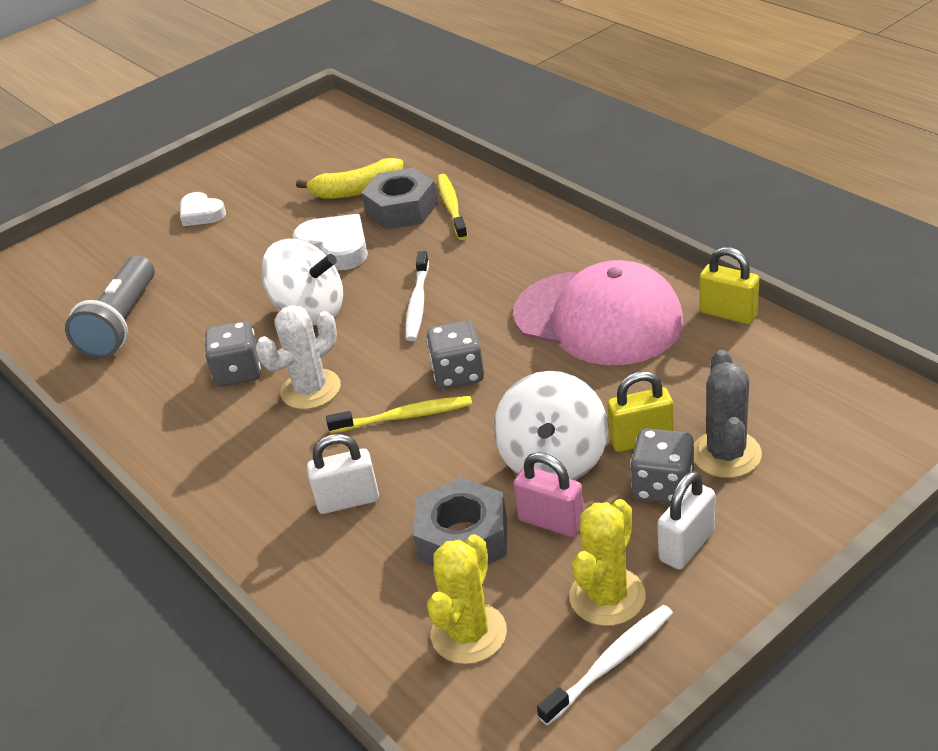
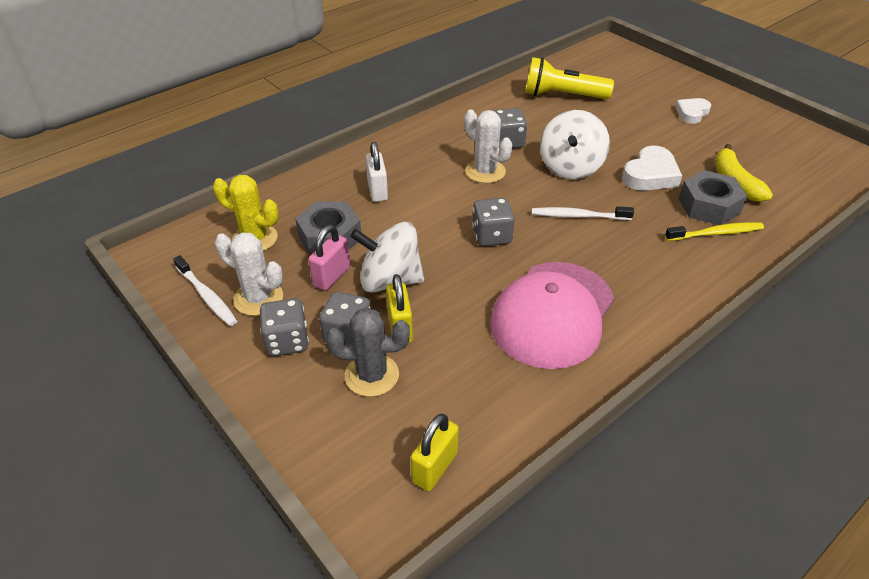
camera: 85 degrees right, 5 degrees up
grey flashlight [65,256,155,359] -> yellow flashlight [525,57,614,99]
yellow toothbrush [326,396,472,433] -> none
yellow cactus [570,499,646,626] -> white cactus [215,232,283,316]
white padlock [657,471,715,570] -> grey dice [260,298,309,356]
yellow padlock [700,247,759,324] -> yellow padlock moved to [411,414,459,491]

